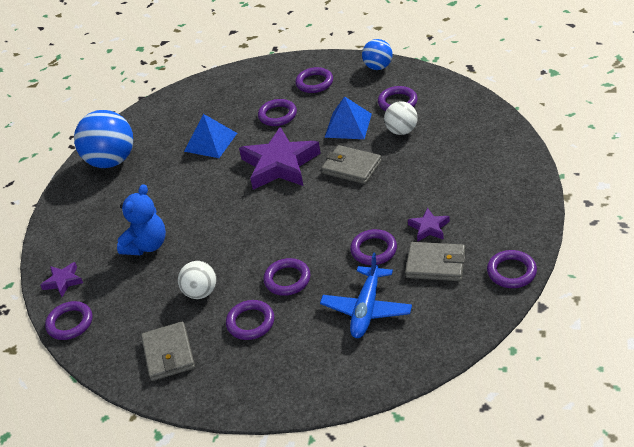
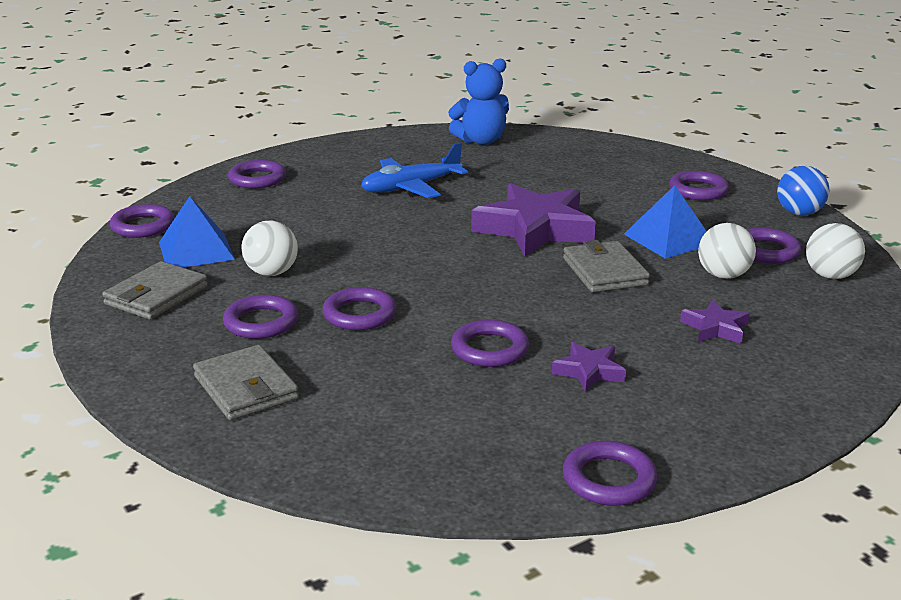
camera: 40 degrees right, 15 degrees down
purple star [40,262,83,297] -> purple star moved to [680,300,750,344]
blue ball [74,110,133,168] -> none
blue teddy bear [117,184,166,255] -> blue teddy bear moved to [448,58,509,145]
blue pyramid [184,114,237,158] -> blue pyramid moved to [159,196,235,267]
purple ring [258,99,297,126] -> purple ring moved to [228,160,286,189]
blue plane [320,252,412,338] -> blue plane moved to [361,142,468,198]
grey wallet [405,242,465,281] -> grey wallet moved to [193,345,299,420]
none -> white ball [806,223,865,279]

